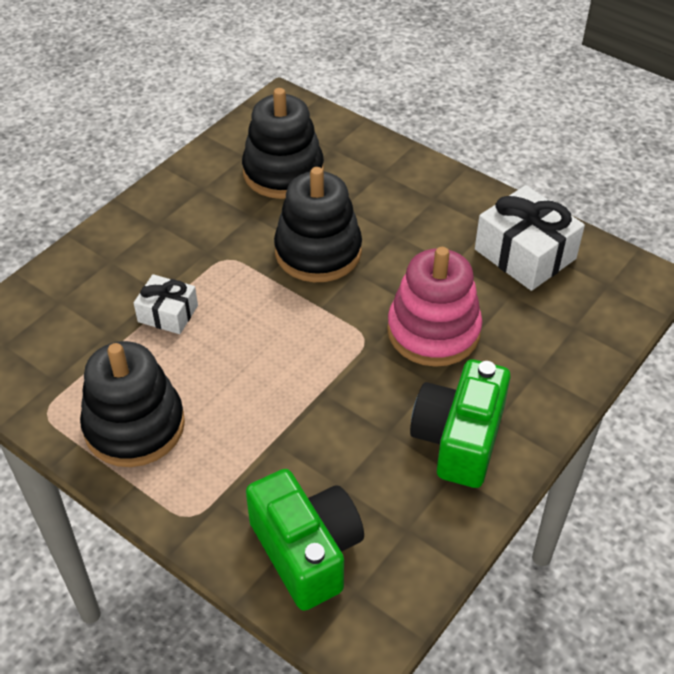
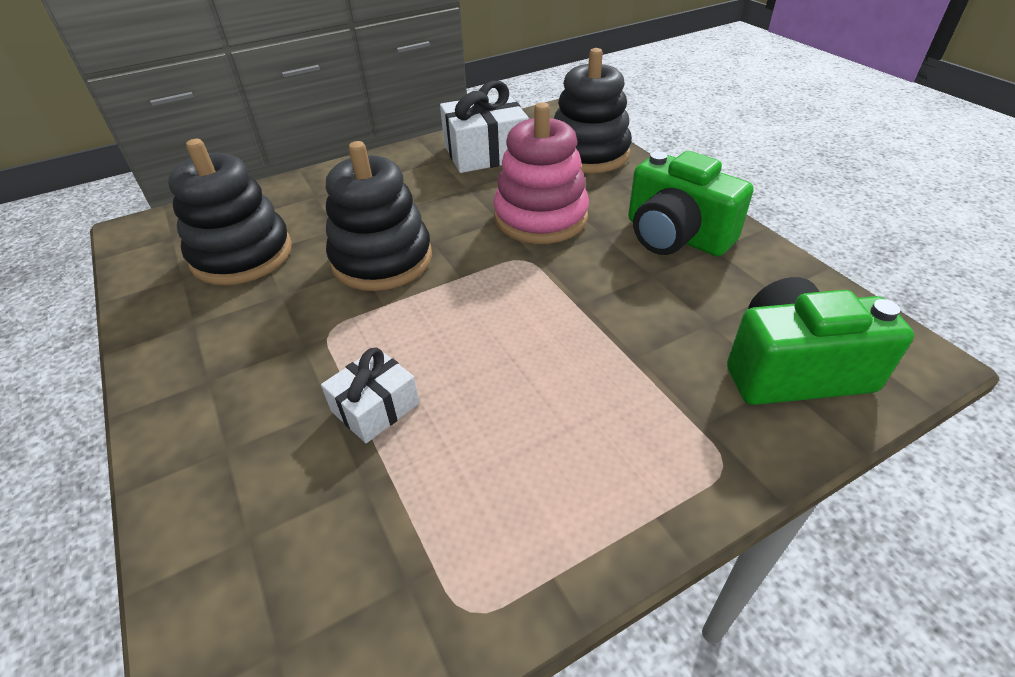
camera: 65 degrees left, 5 degrees down
black stacking toy [80,341,185,467] -> black stacking toy moved to [554,48,632,173]

